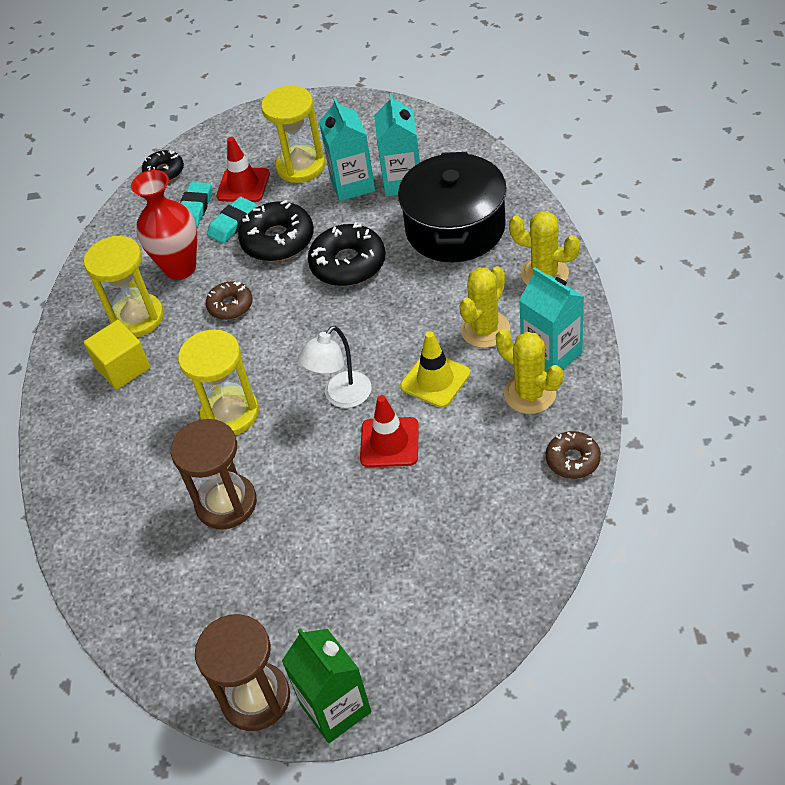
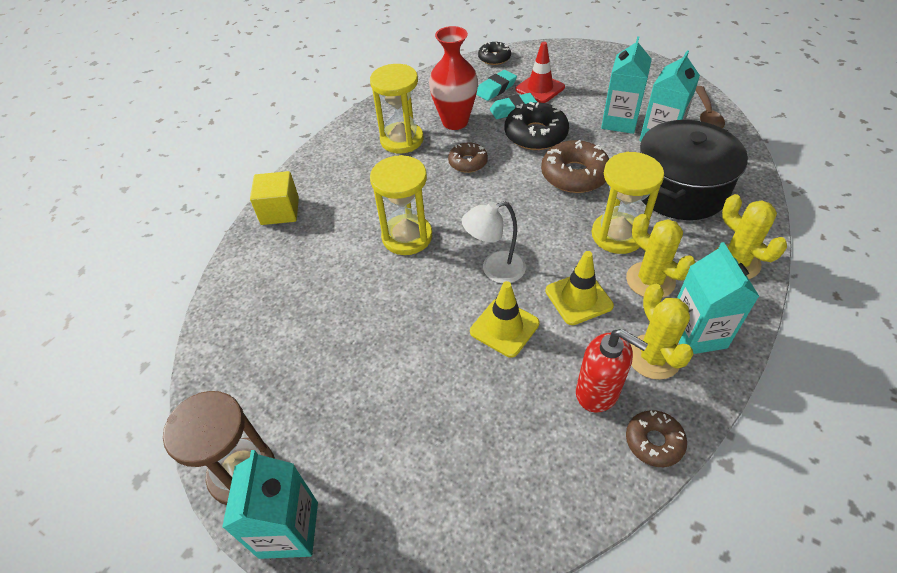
camera: 30 degrees right, 0 degrees up
yellow cube [84,320,150,390] -> yellow cube moved to [250,171,299,225]
brown hourglass [171,419,257,530] -> none
yellow hourglass [261,86,325,183] -> yellow hourglass moved to [592,152,664,254]
green carton [282,628,371,743] -> turquoise carton [222,450,318,559]
black donut [308,222,385,286] -> brown donut [541,140,609,193]
red traffic cone [360,395,419,467] -> yellow traffic cone [470,281,540,358]
yellow cactus [460,266,510,348] -> yellow cactus turned 75 degrees clockwise [626,214,696,298]
none -> red soap dispenser [576,329,648,413]
none -> brown spoon [696,86,725,128]

